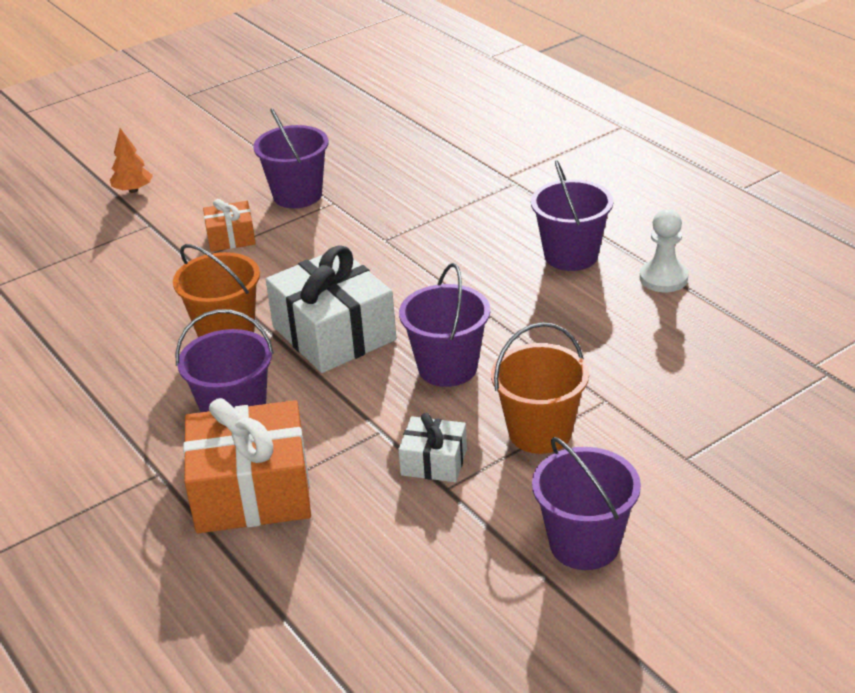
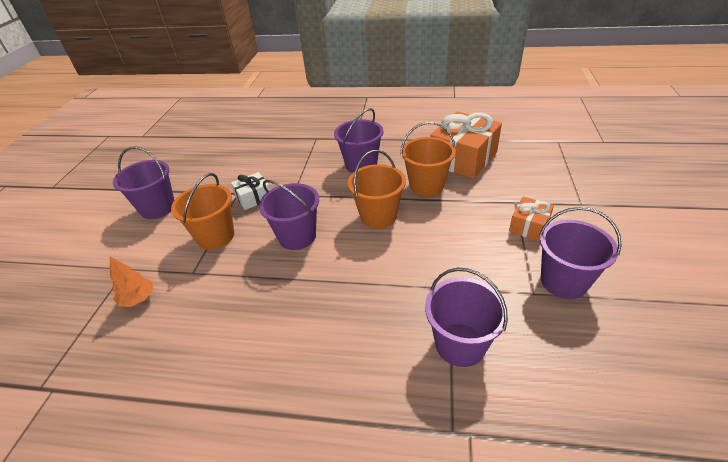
camera: 135 degrees right, 5 degrees up
orange tree [110,128,153,193] -> orange tree moved to [110,257,153,307]
orange gift [183,398,311,533] -> orange gift moved to [430,111,502,179]
white gift [266,245,396,373] -> orange bucket [348,150,406,229]
purple bucket [531,160,613,271] -> purple bucket moved to [425,268,508,367]
white pawn [640,209,688,292] -> none

